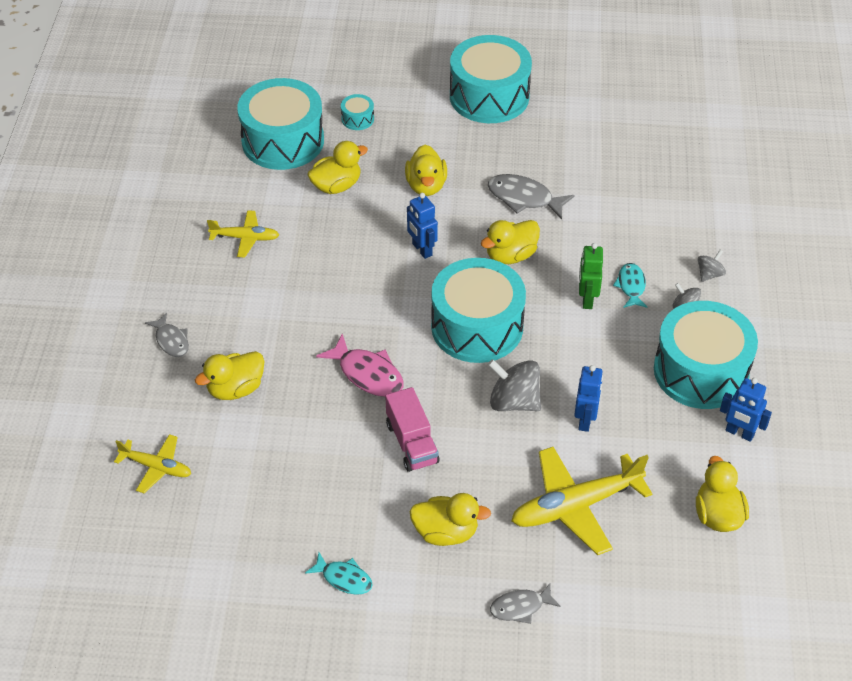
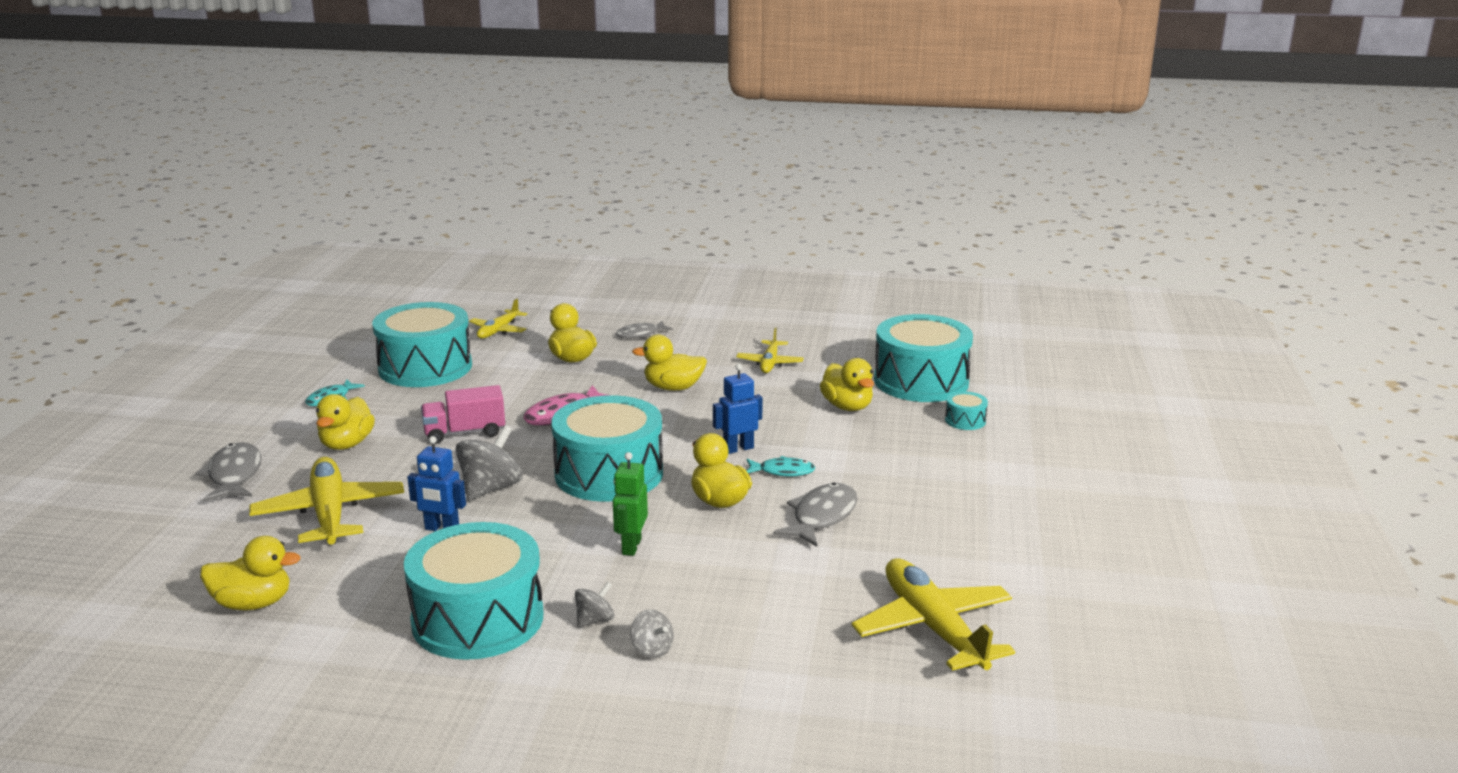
camera: 95 degrees right, 25 degrees down
yellow duck [405,145,447,196] -> yellow duck moved to [632,335,707,391]
turquoise drum [450,35,532,123] -> turquoise drum moved to [372,302,472,387]
grey fish [490,582,561,624] -> grey fish [195,443,261,502], size x1.55
green robot [579,243,603,309] -> green robot turned 90 degrees counterclockwise [613,452,648,556]
turquoise fish [613,263,648,308] -> turquoise fish moved to [746,456,815,477]
blue robot [720,378,772,442] -> none
none -> yellow plane [852,558,1015,671]

